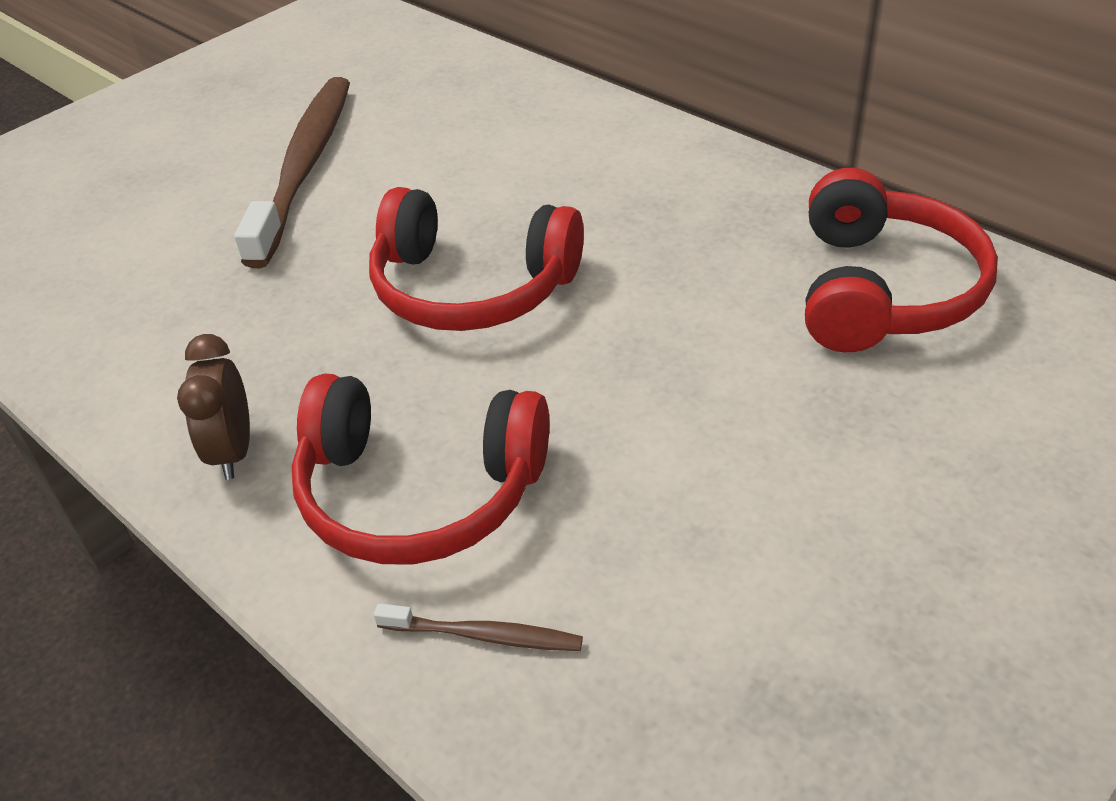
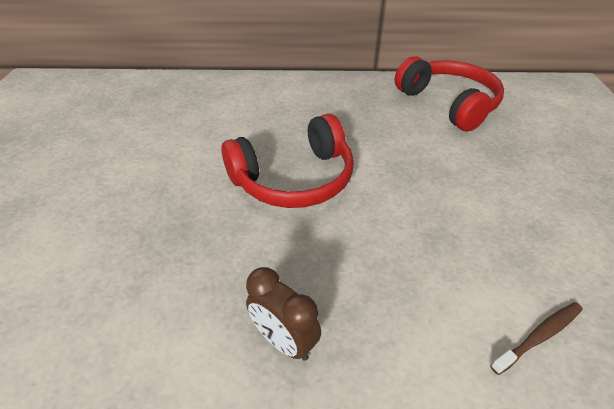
camera: 45 degrees left, 0 degrees up
brown toothbrush [234,77,350,268] -> none
red headphones [292,374,549,564] -> none

